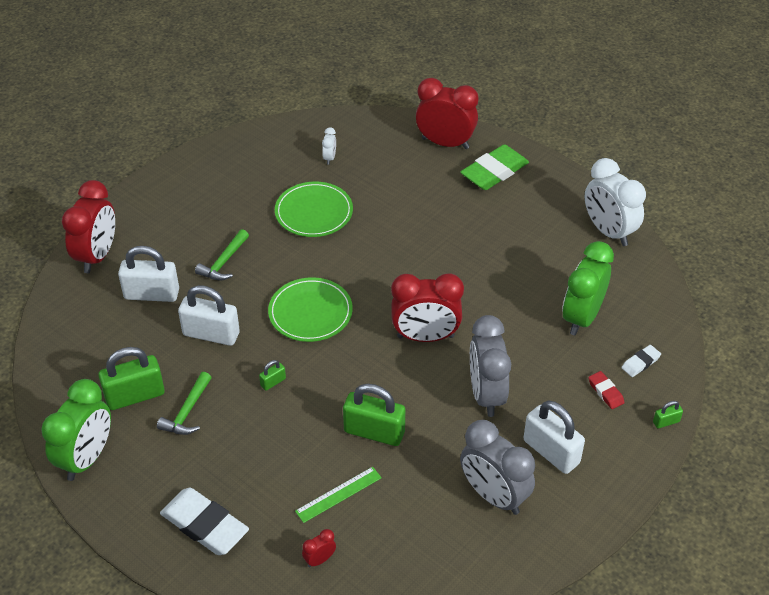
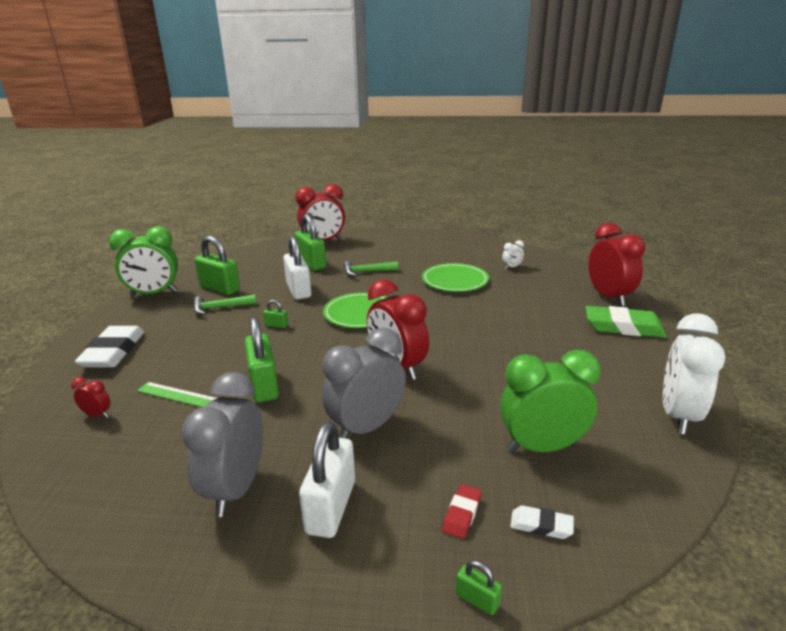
camera: 55 degrees right, 20 degrees down
white padlock [118,246,179,302] -> green padlock [295,214,326,271]

